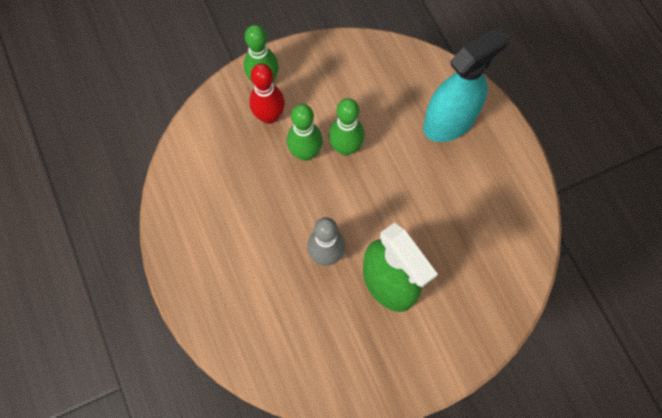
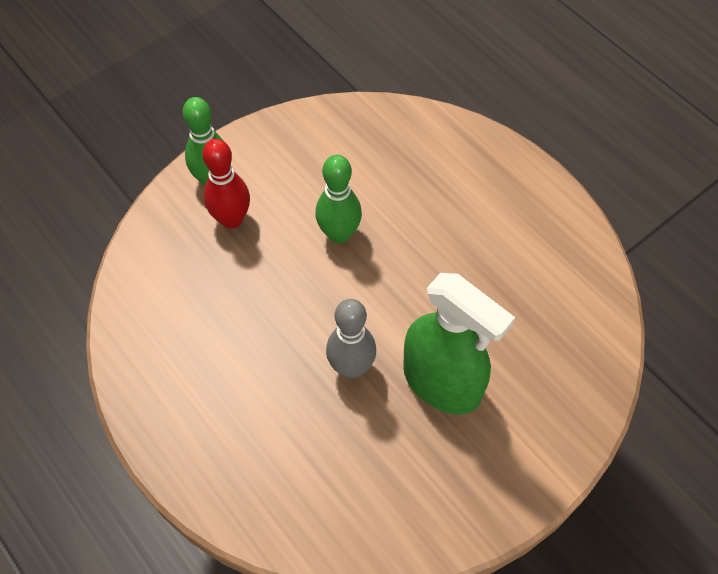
camera: 15 degrees left, 10 degrees down
green bowling pin [287,104,323,161] -> none
turquoise spray bottle [423,26,511,142] -> none

